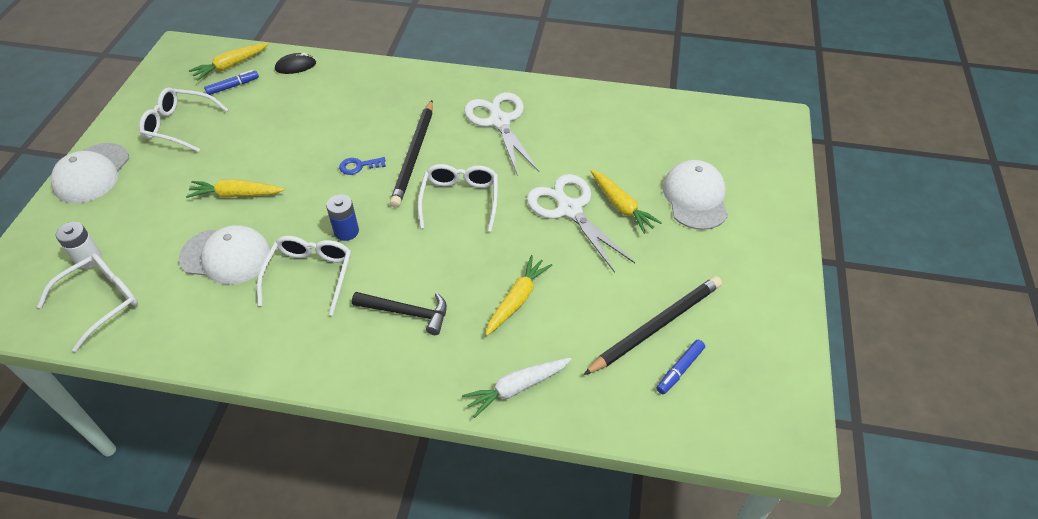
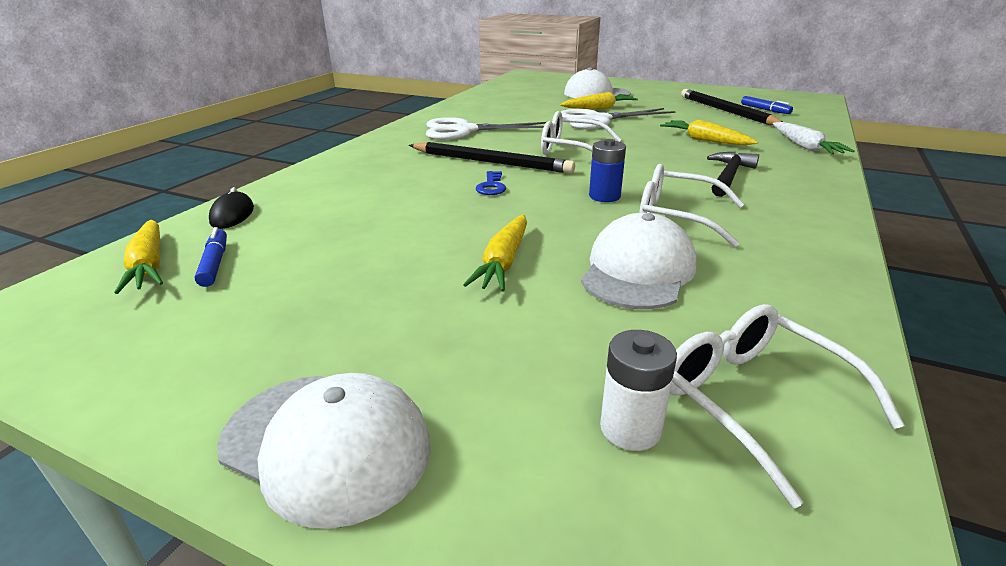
camera: 75 degrees left, 20 degrees down
white glasses [139,87,228,152] -> none

